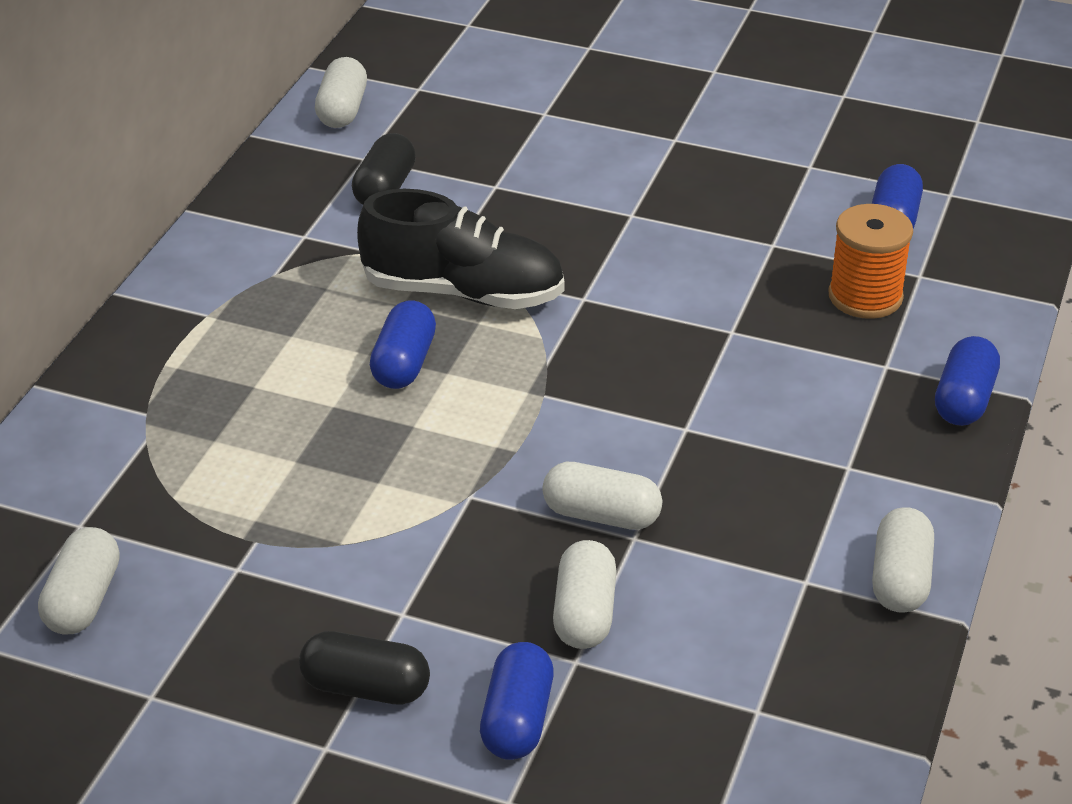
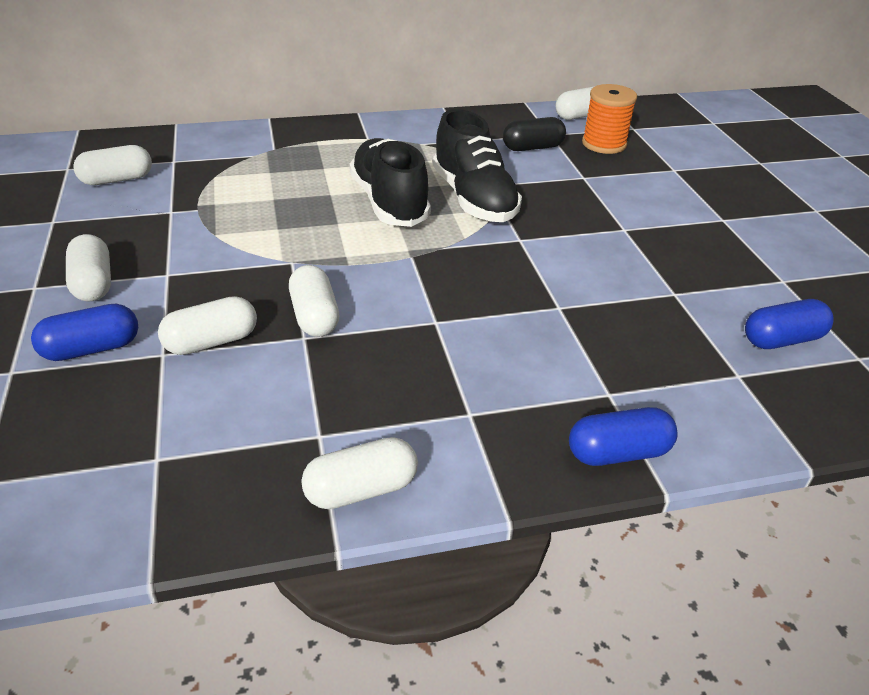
camera: 55 degrees right, 0 degrees up
black capsule [299,631,430,705] -> white capsule [66,234,111,302]
blue capsule [370,300,436,389] -> black shoe [349,138,431,227]
orange spool [828,204,913,319] -> orange spool moved to [582,84,637,154]

